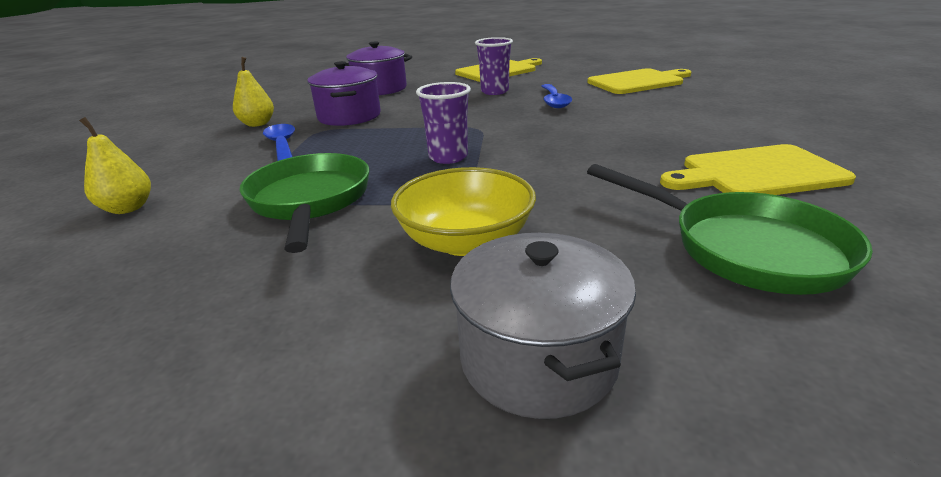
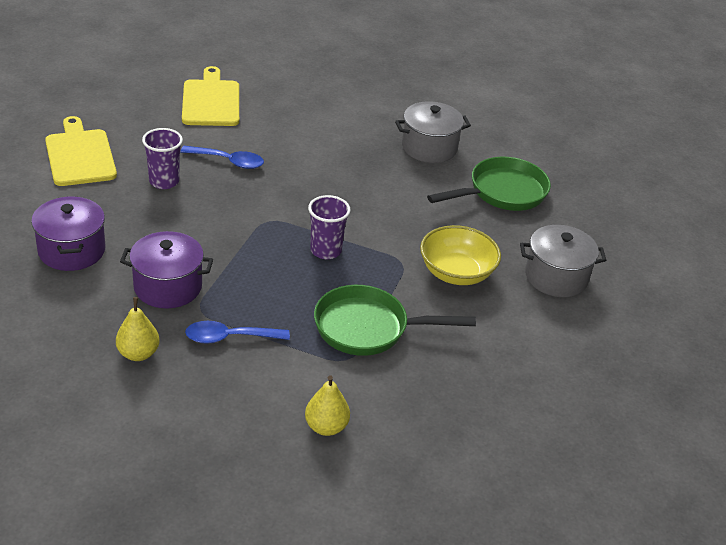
camera: 80 degrees left, 10 degrees up
yellow cutting board [660,144,856,195] -> grey pot [395,101,471,163]

